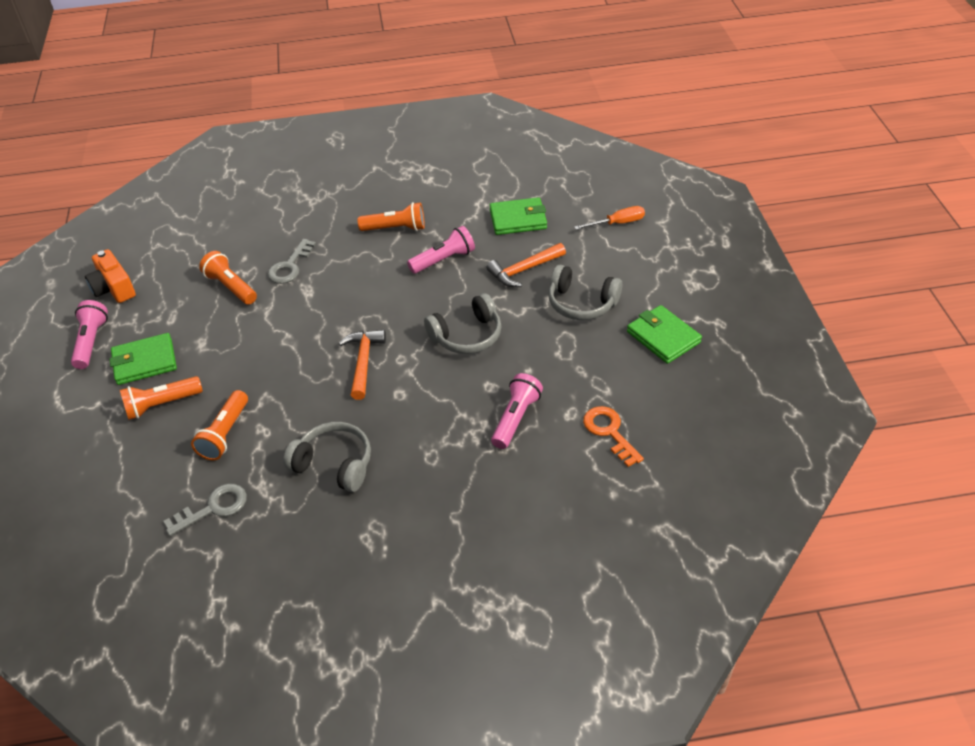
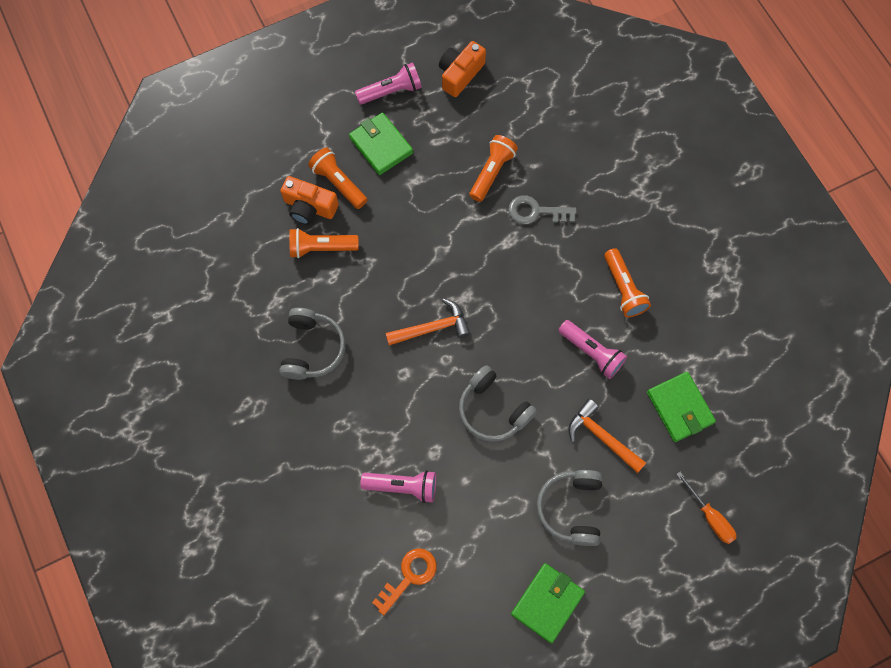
camera: 70 degrees right, 25 degrees up
grey key [163,484,247,536] -> none
none -> orange camera [280,176,339,225]

